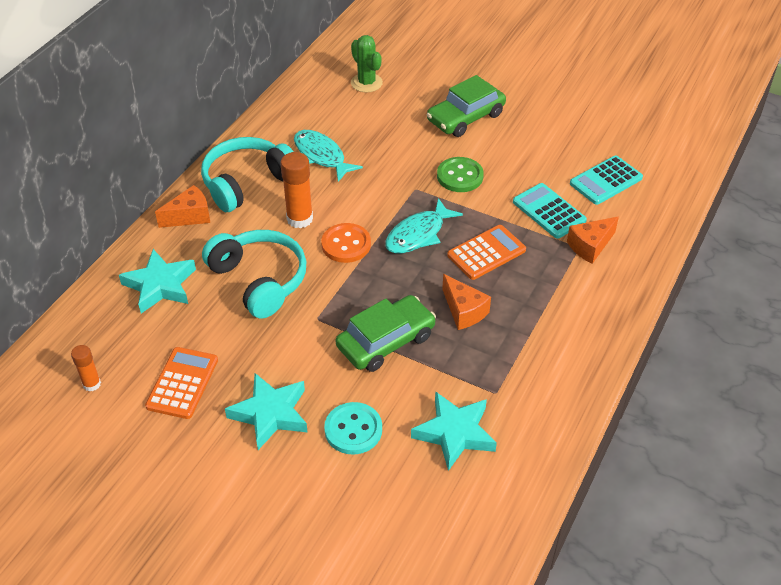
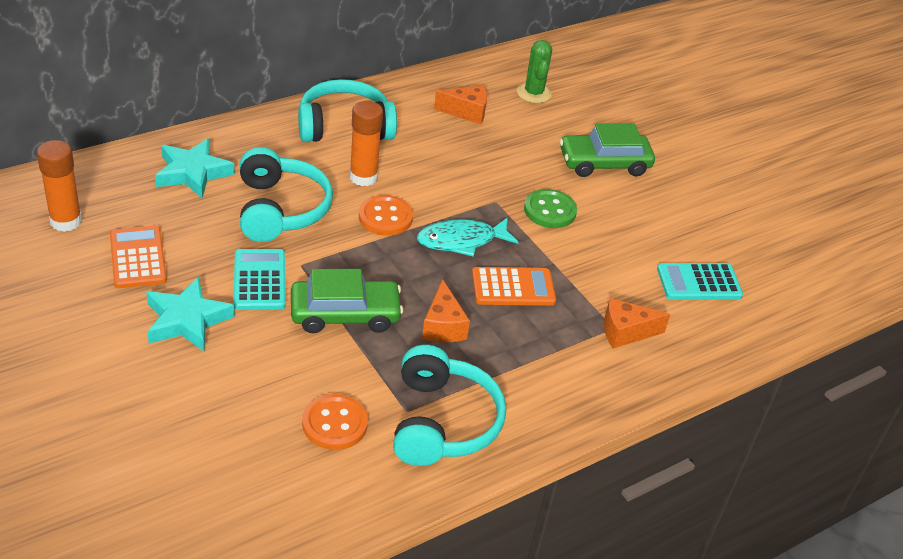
camera: 25 degrees right, 5 degrees down
orange glue stick [71,345,101,391] -> orange glue stick [37,140,82,232], size x1.70
orange calculator [145,347,218,419] -> orange calculator turned 60 degrees counterclockwise [110,226,167,288]
orange cheese [155,185,210,228] -> orange cheese moved to [434,85,487,124]
turquoise fish [294,130,363,182] -> none
turquoise button [324,402,382,455] -> none
turquoise star [411,391,497,471] -> orange button [302,394,368,450]
turquoise calculator [513,183,587,239] -> turquoise calculator moved to [233,249,286,310]
none -> turquoise headphones [393,345,506,466]

